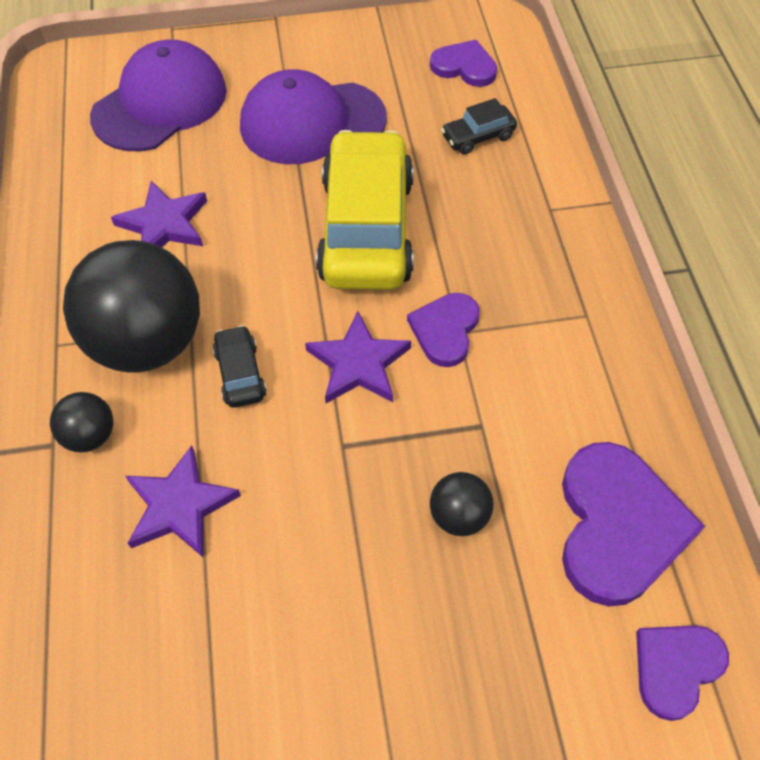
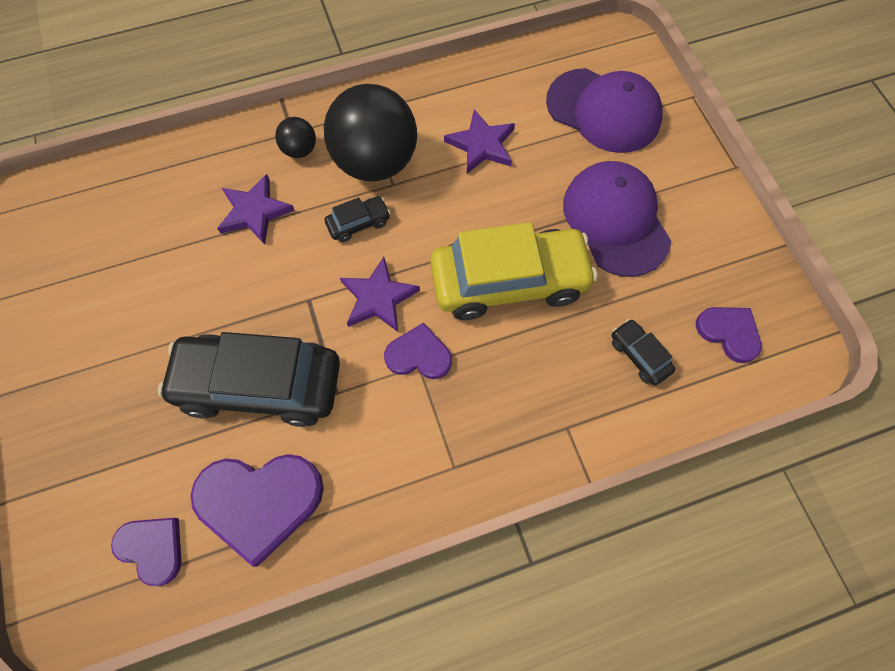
camera: 80 degrees right, 10 degrees up
purple heart [430,40,497,87] -> purple heart turned 60 degrees counterclockwise [696,307,762,363]
black ball [430,472,493,536] -> black car [158,332,340,427]

